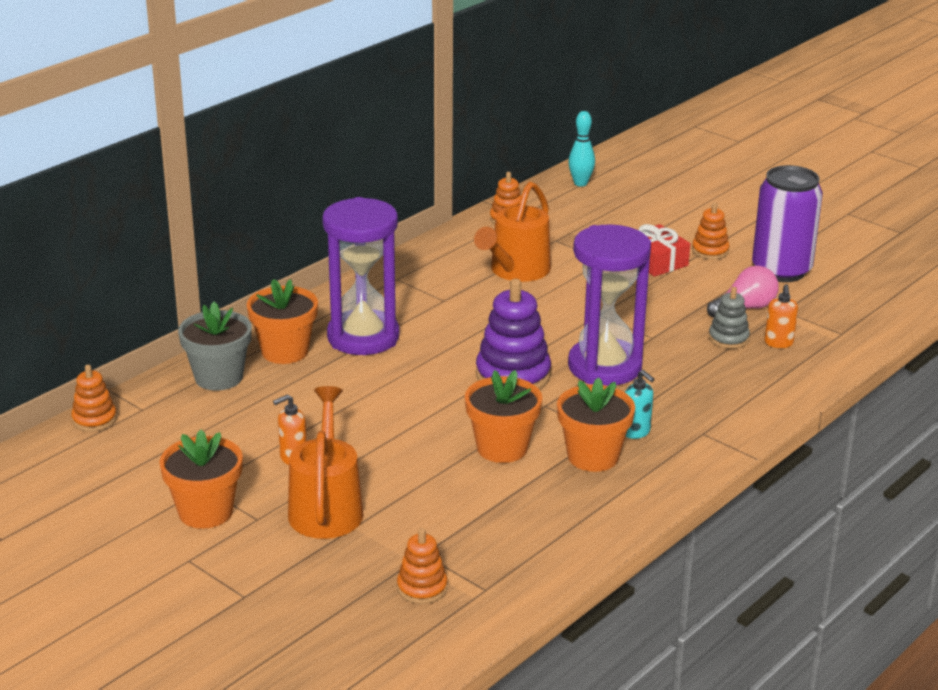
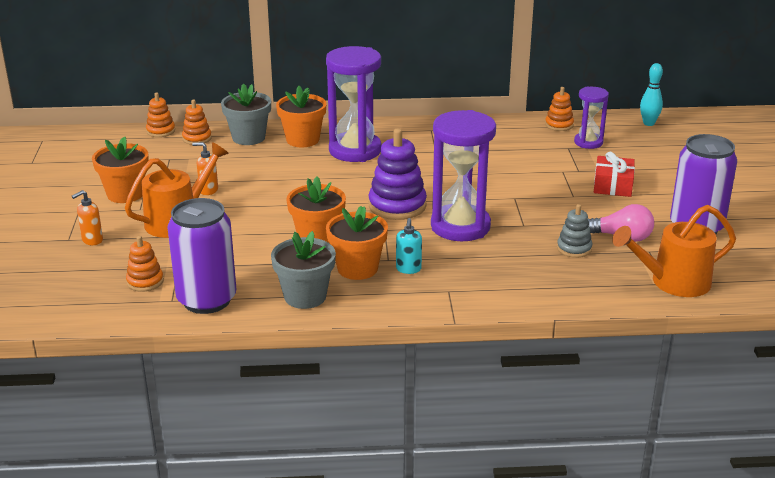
camera: 45 degrees right, 0 degrees up
orange watering can [474,182,551,282] -> orange watering can moved to [612,205,736,297]
orange stacking toy [692,202,730,259] -> orange stacking toy moved to [182,100,212,145]
orange soap dispenser [765,284,798,348] -> orange soap dispenser moved to [72,190,103,245]
none -> purple can [167,198,236,314]
none -> grey flower pot [271,231,336,309]
none -> purple hourglass [574,87,609,149]

